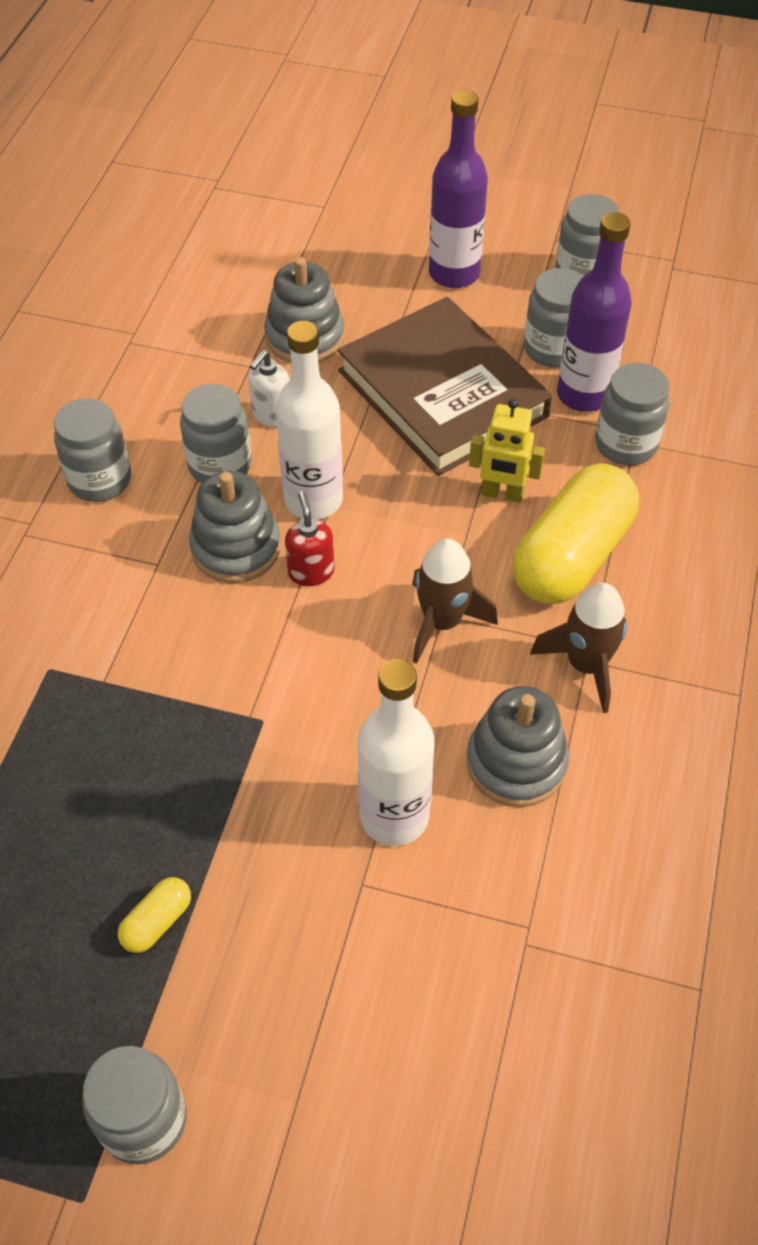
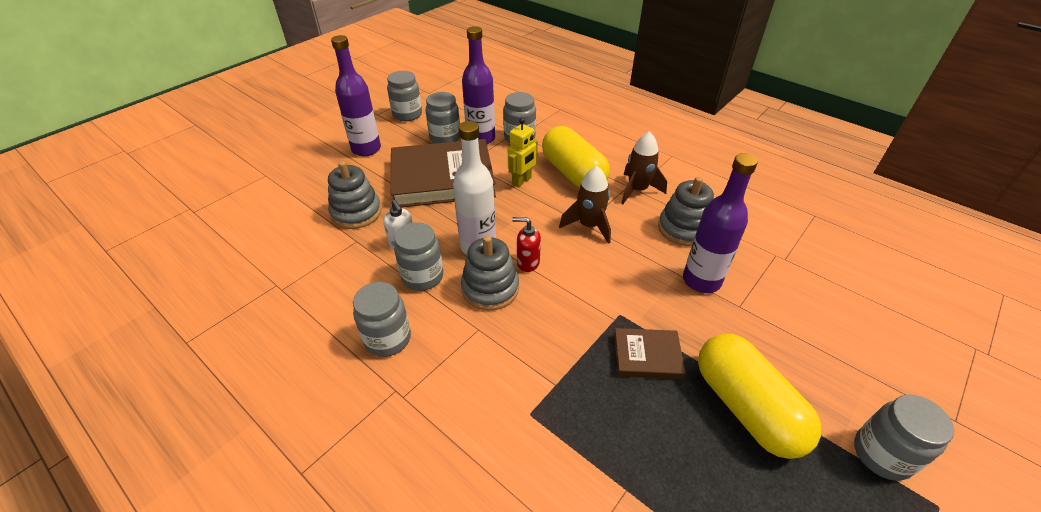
camera: 65 degrees left, 10 degrees down
yellow capsule [118,877,191,953] -> yellow capsule [698,334,821,459], size x2.38
white bottle [358,659,435,846] -> purple bottle [683,153,758,293]
none -> brown book [614,328,686,379]

